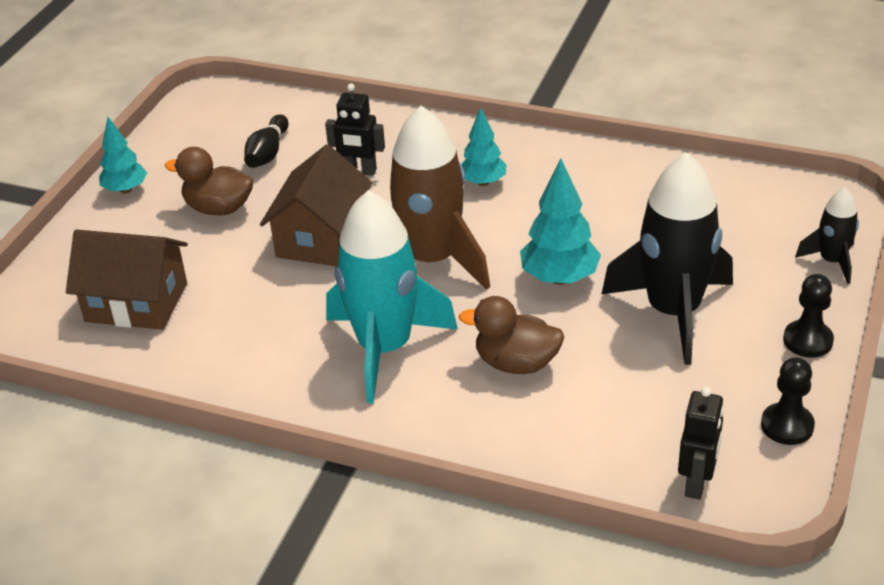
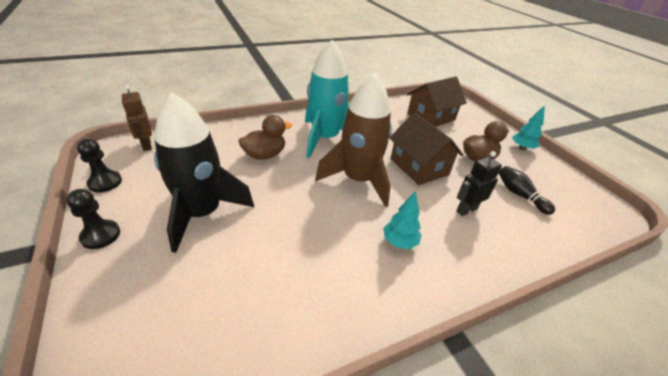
camera: 130 degrees right, 0 degrees up
turquoise tree [520,158,601,285] -> none
black robot [678,387,724,500] -> brown robot [122,85,152,151]
black rocket [795,187,859,284] -> none

